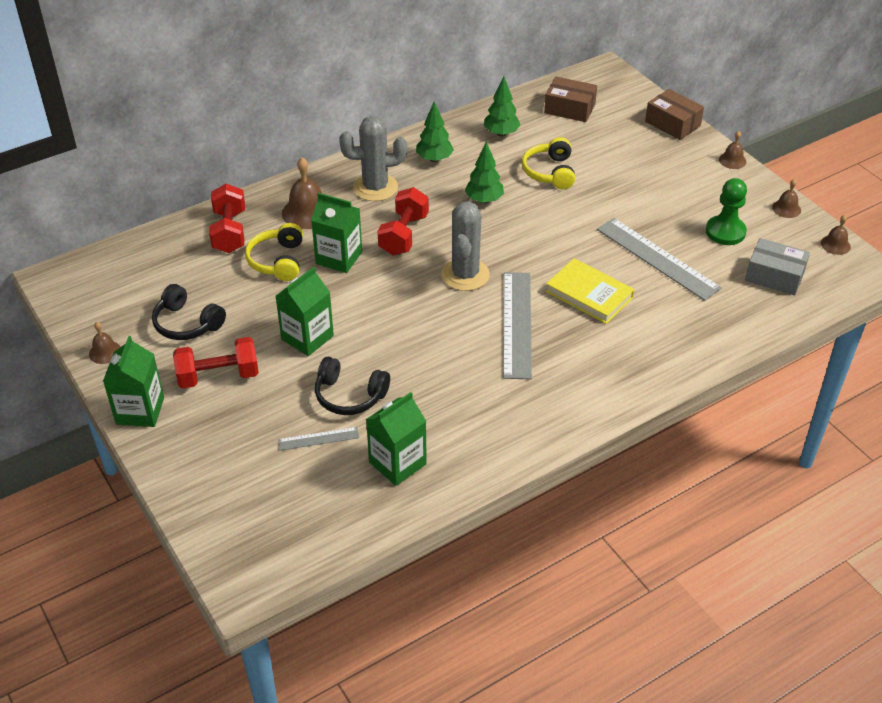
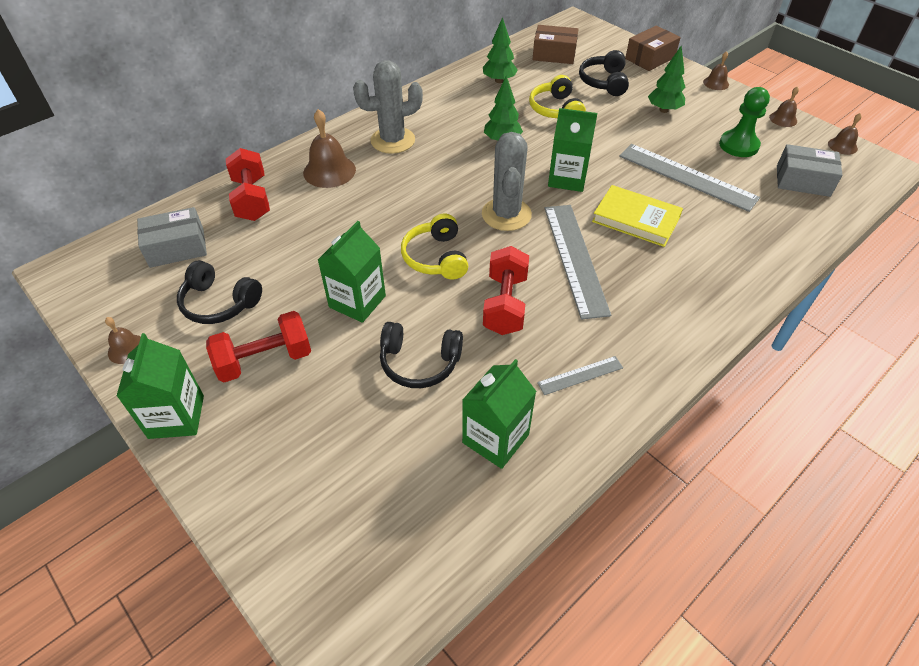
camera: 10 degrees left, 5 degrees up
yellow headphones [245,223,303,281] -> yellow headphones moved to [401,214,468,279]
grey ruler [278,427,359,451] -> grey ruler moved to [537,356,623,395]
green carton [311,193,362,273] -> green carton moved to [548,108,597,192]
red dumbbell [378,187,429,256] -> red dumbbell moved to [483,246,529,335]
green tree [416,101,454,162] -> green tree moved to [648,45,685,113]
brown box [645,89,704,140] -> brown box turned 75 degrees counterclockwise [625,26,681,71]
none -> grey box [137,207,207,268]
none -> black headphones [579,50,629,96]

